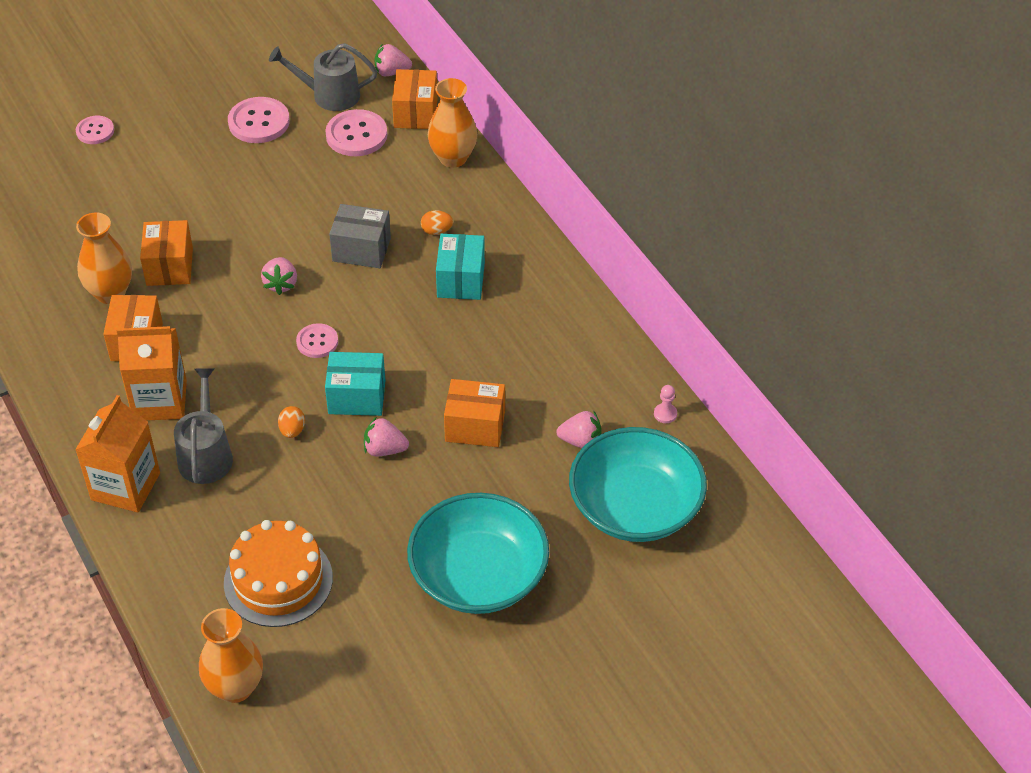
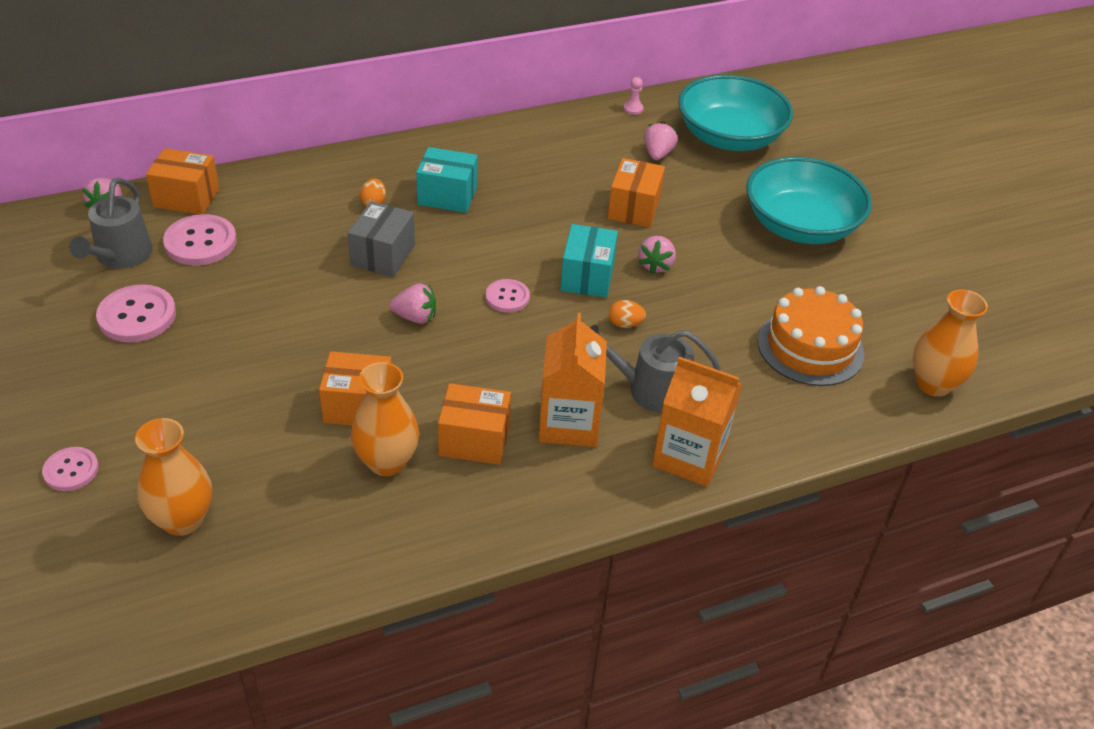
camera: 85 degrees left, 5 degrees down
orange vase [428,78,477,168] -> orange vase moved to [135,418,212,536]

